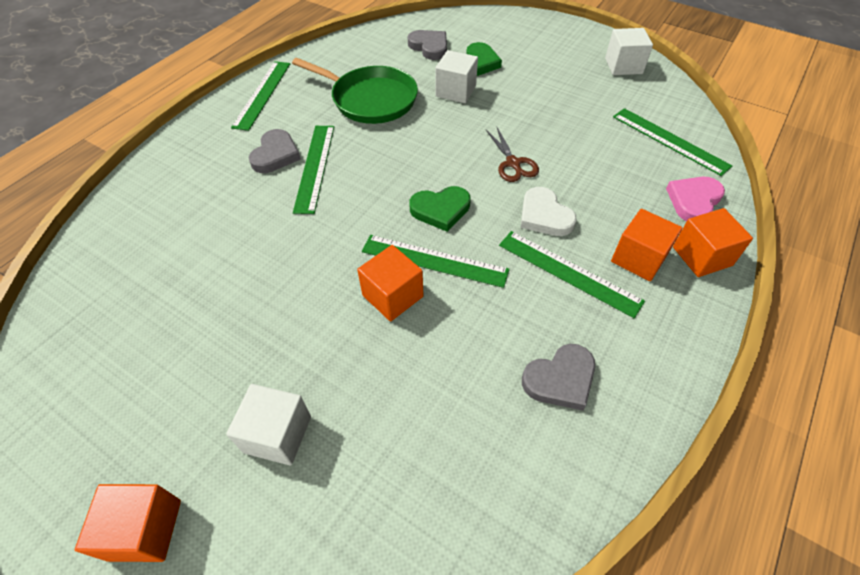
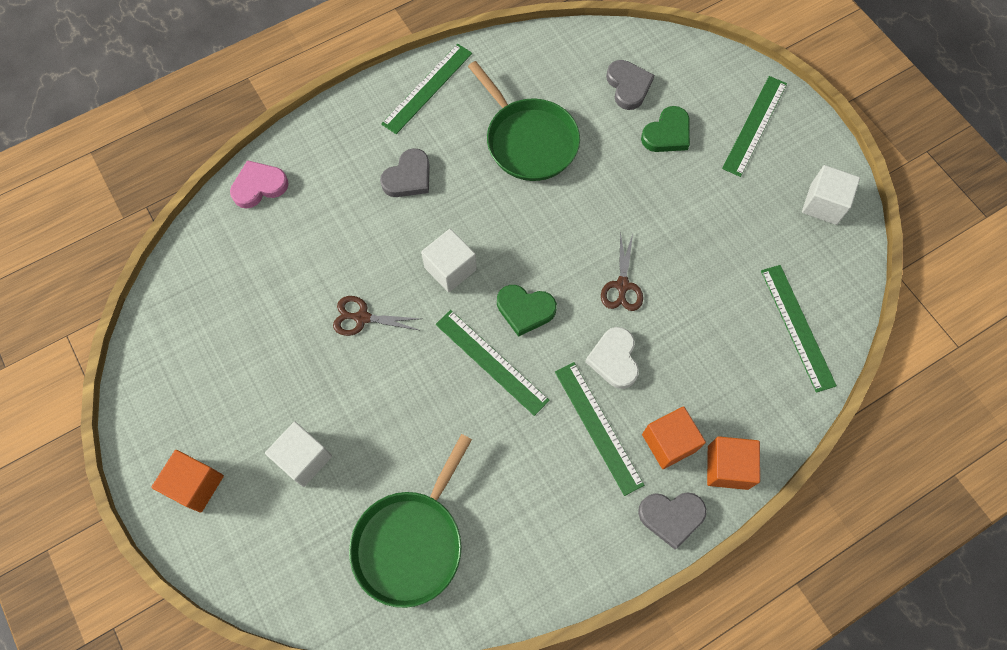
camera: 25 degrees right, 15 degrees up
green ruler [293,126,334,214] -> green ruler moved to [722,76,787,177]
orange cube [357,245,423,321] -> none
white cube [435,50,478,103] -> white cube moved to [421,229,477,292]
grey heart [522,344,595,411] -> grey heart moved to [638,492,707,549]
pink heart [666,177,725,221] -> pink heart moved to [230,160,289,208]
none -> brown scissors [333,296,421,336]
none -> green pan [349,434,472,608]

